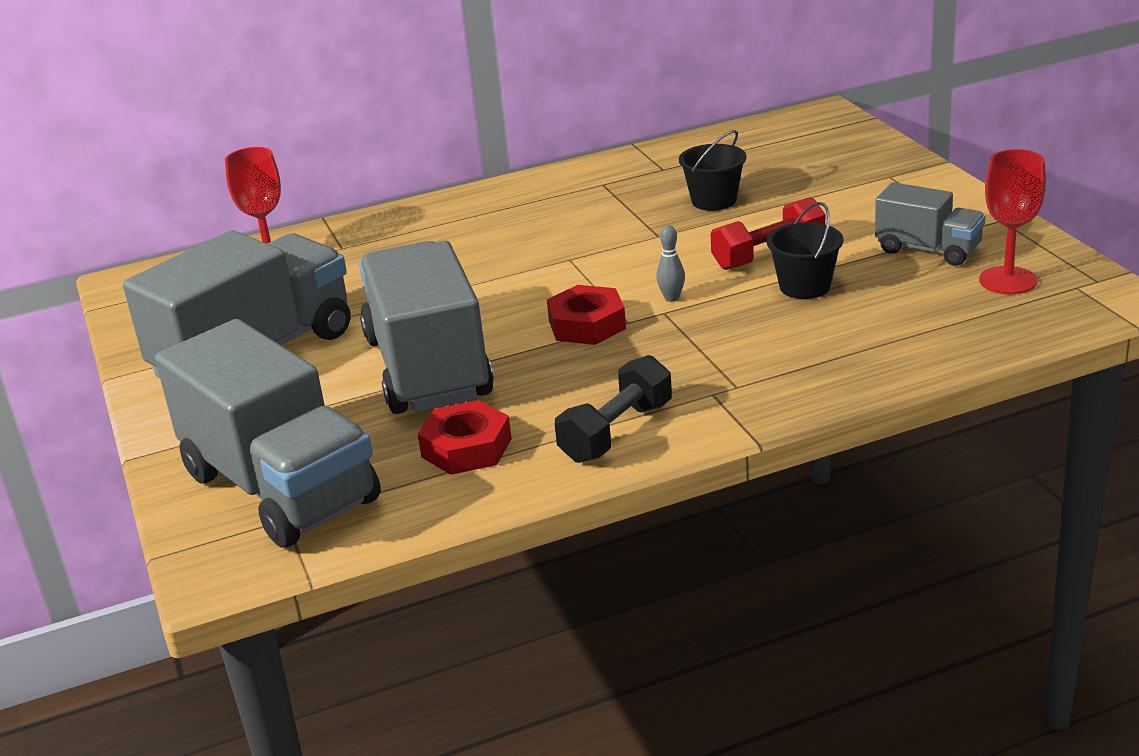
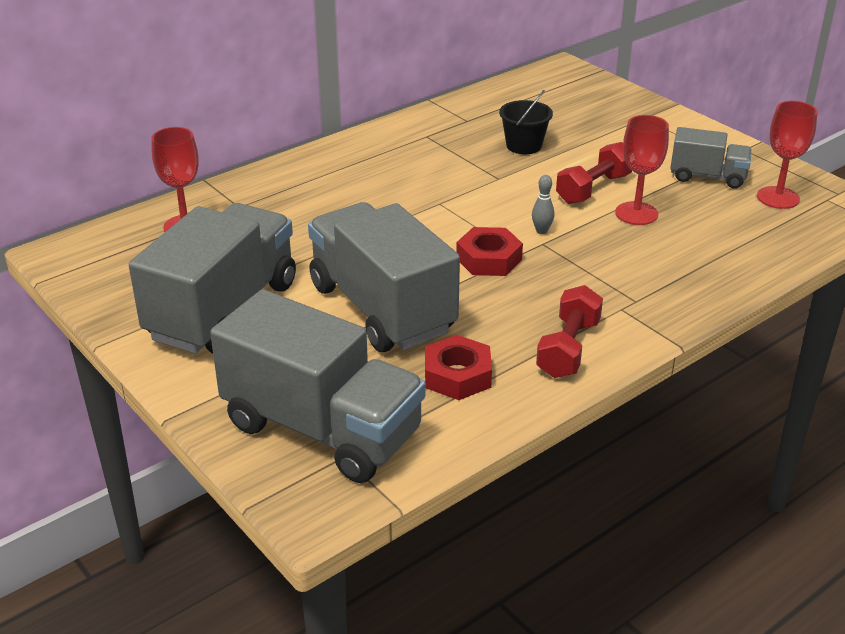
camera: 20 degrees left, 5 degrees up
black dumbbell [555,355,672,463] -> red dumbbell [536,285,603,378]
black bucket [767,202,843,299] -> red goblet [615,115,669,225]

